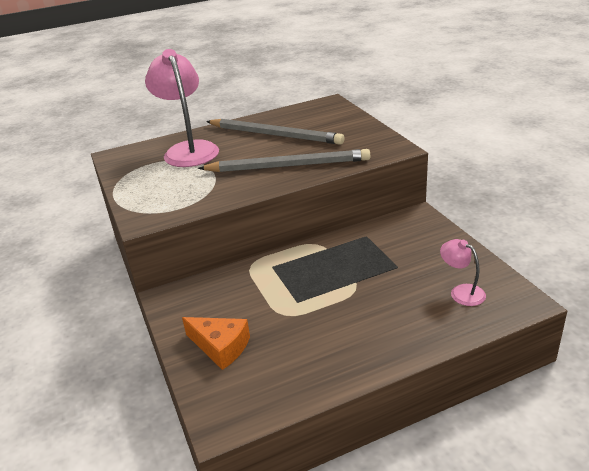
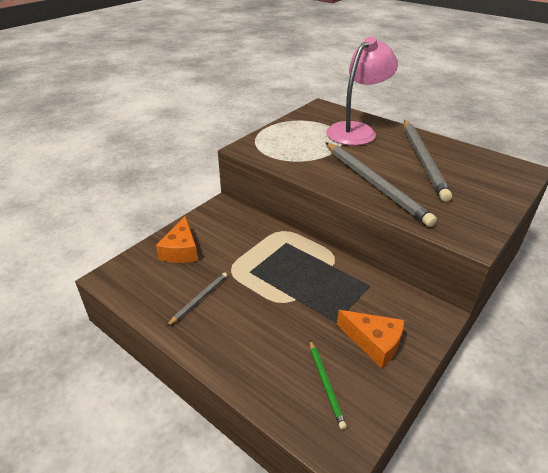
camera: 60 degrees right, 5 degrees up
pink lamp [440,239,486,306] -> green pencil [310,340,347,429]
none -> grey pencil [167,272,228,326]
none -> orange cheese [337,310,404,368]

